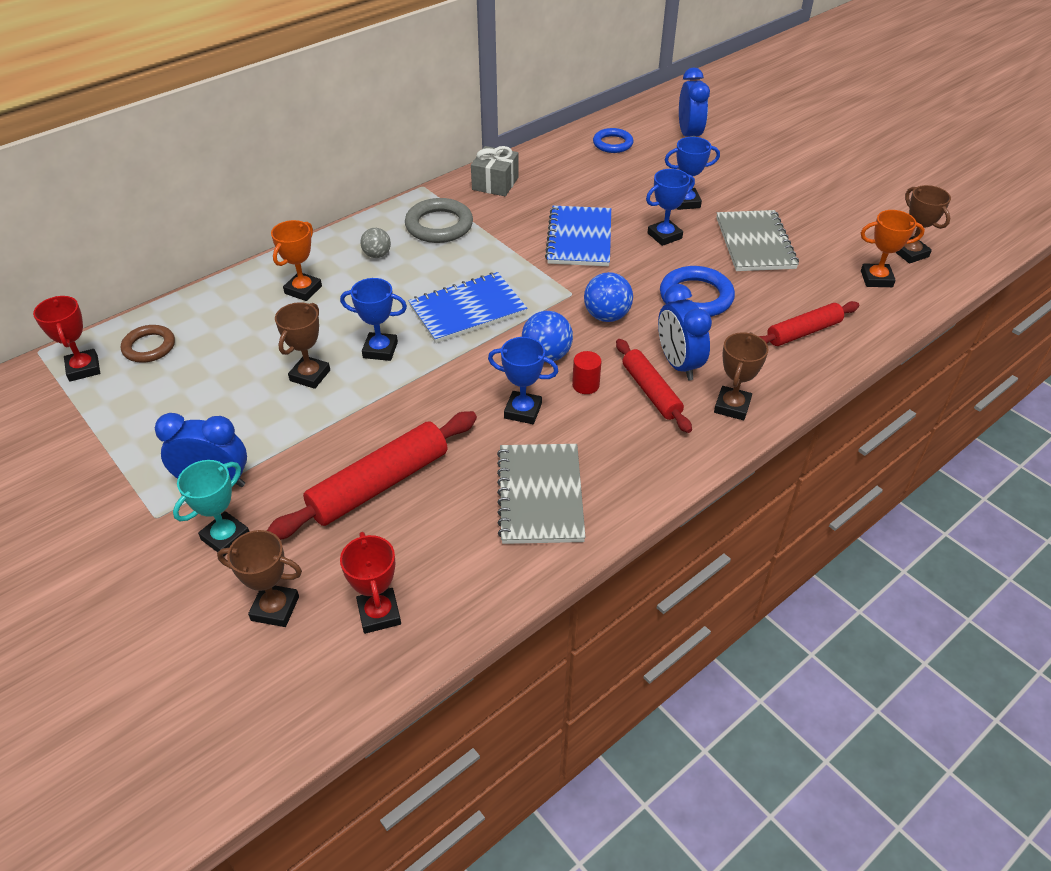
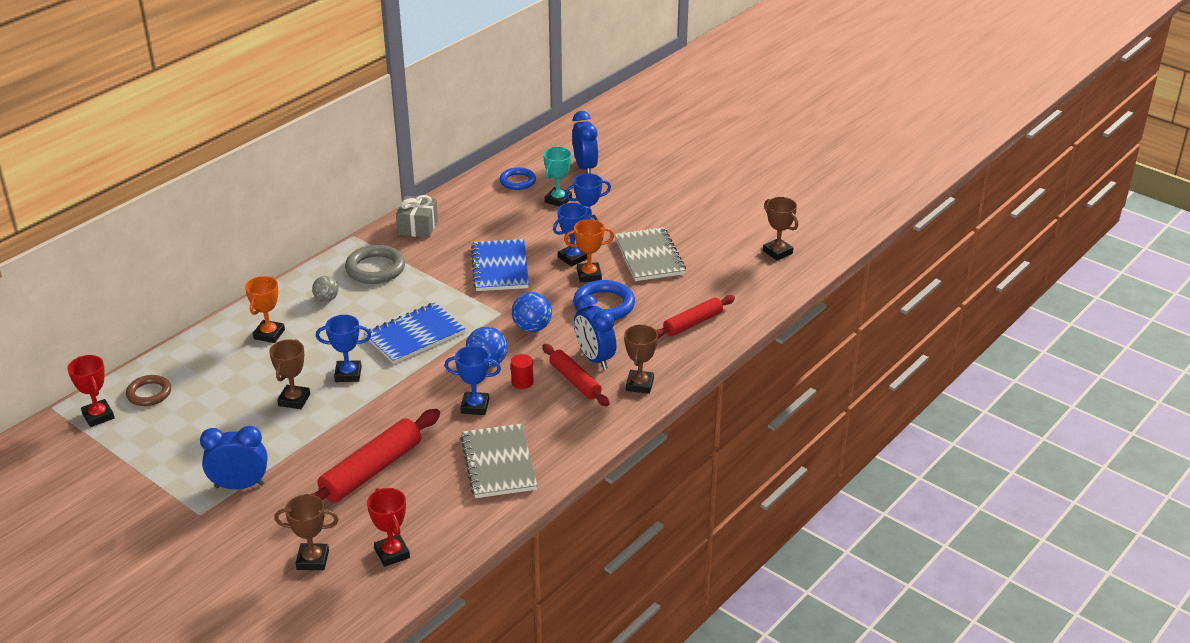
camera: 10 degrees left, 10 degrees down
turquoise trophy [173,460,250,557] -> turquoise trophy moved to [543,147,572,207]
orange trophy [861,210,925,287] -> orange trophy moved to [564,219,614,282]

